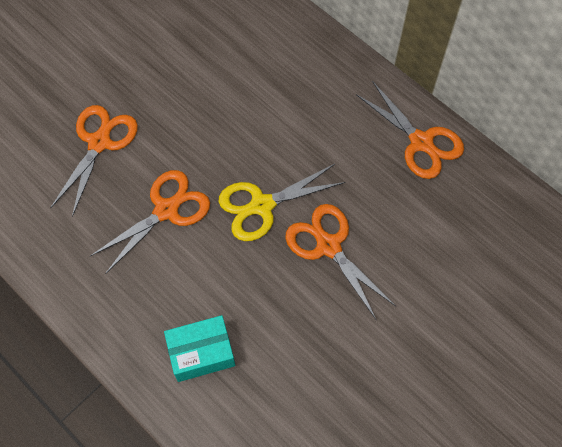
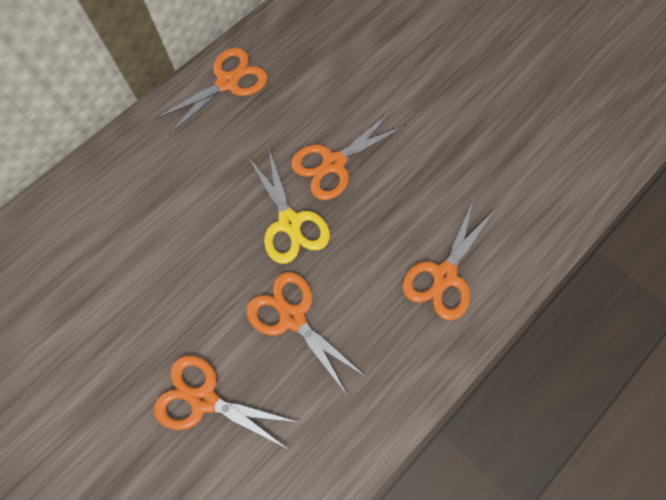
camera: 90 degrees left, 5 degrees up
turquoise box [164,315,235,382] -> orange scissors [402,198,494,321]

